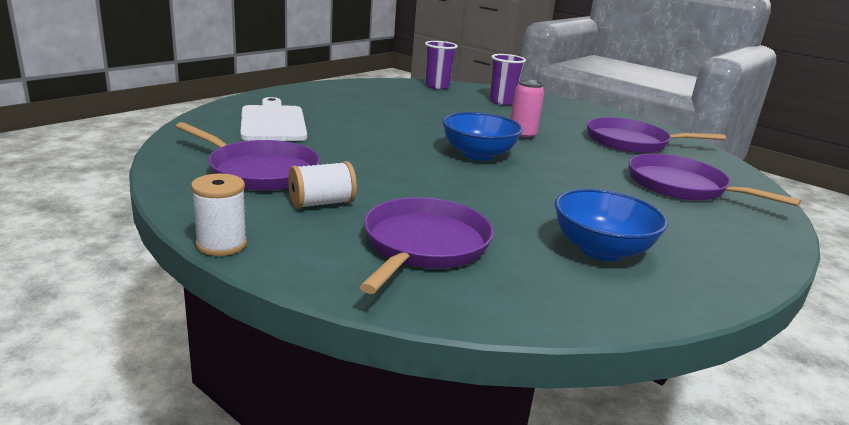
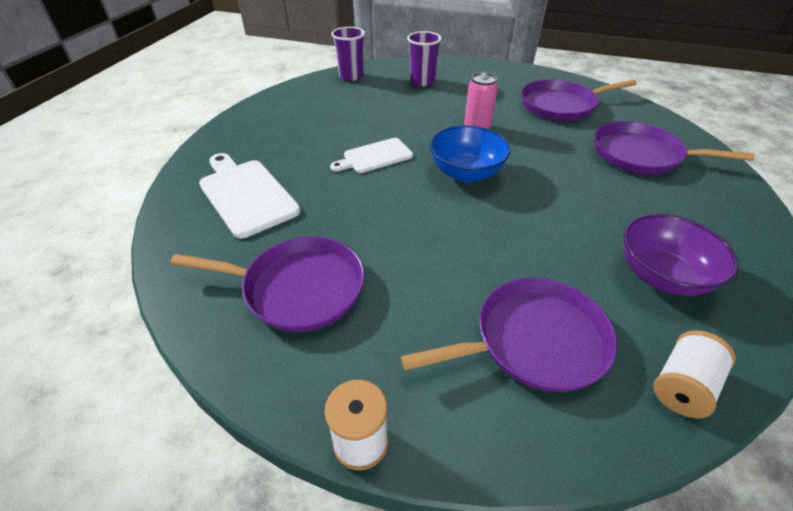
camera: 20 degrees left, 20 degrees up
white spool [288,161,357,209] -> white spool moved to [653,330,736,419]
purple pan [359,197,494,294] -> purple pan turned 75 degrees clockwise [401,278,618,392]
blue bowl [555,189,668,261] -> purple bowl [623,214,739,296]
none -> white cutting board [330,138,413,173]

